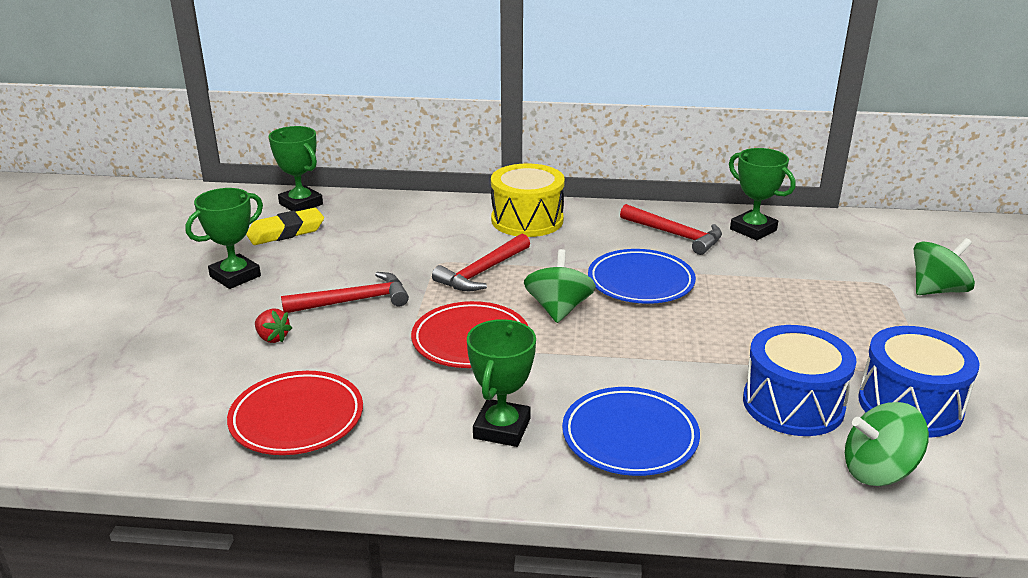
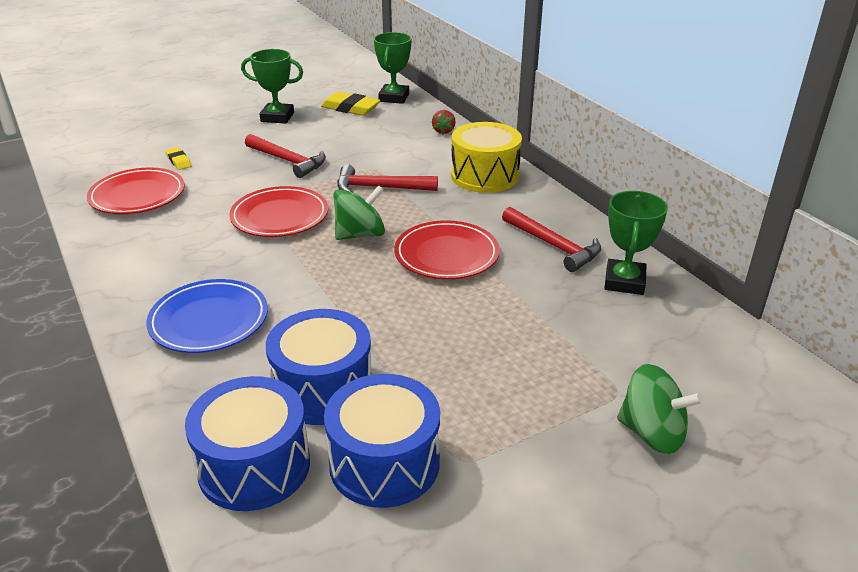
camera: 55 degrees right, 5 degrees up
red strawberry [255,308,292,343] -> red strawberry moved to [432,110,456,135]
green trophy [467,319,536,447] -> none
blue plate [588,249,696,304] -> red plate [394,220,500,279]
red hammer [620,204,722,255] -> red hammer turned 45 degrees counterclockwise [502,207,601,272]
green spinning top [845,402,929,486] -> blue drum [185,376,310,511]
none -> yellow eraser [165,147,192,170]

